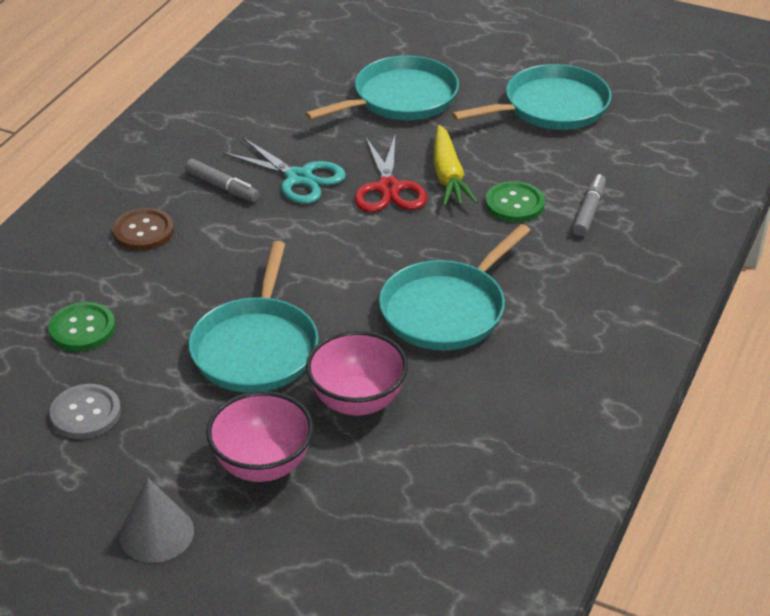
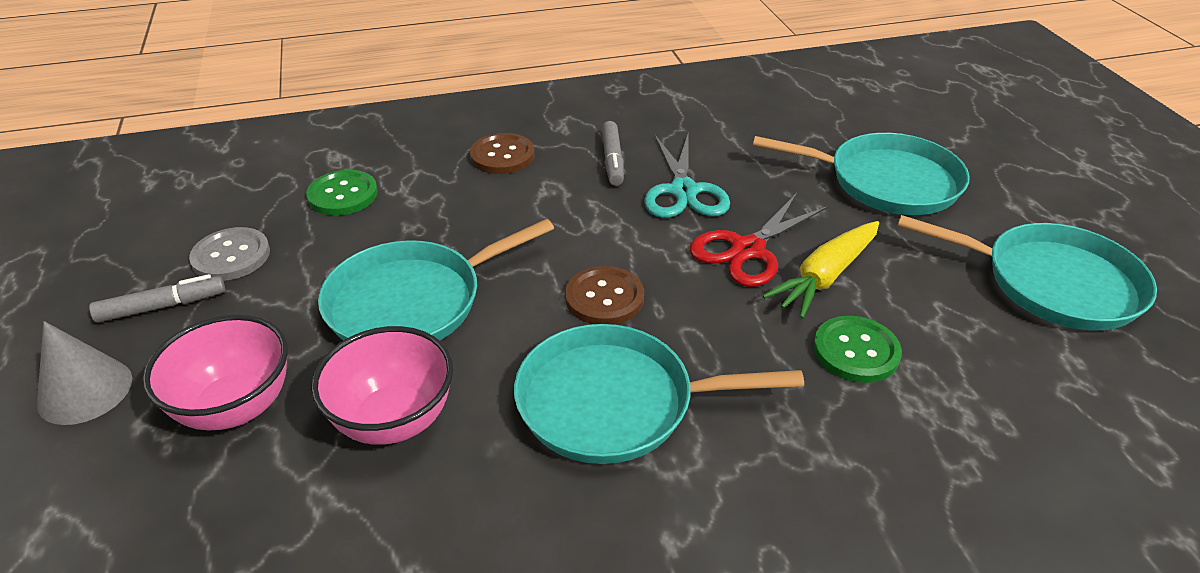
camera: 50 degrees right, 0 degrees up
grey marker [573,174,606,236] -> grey marker moved to [89,274,225,323]
none -> brown button [565,266,644,325]

